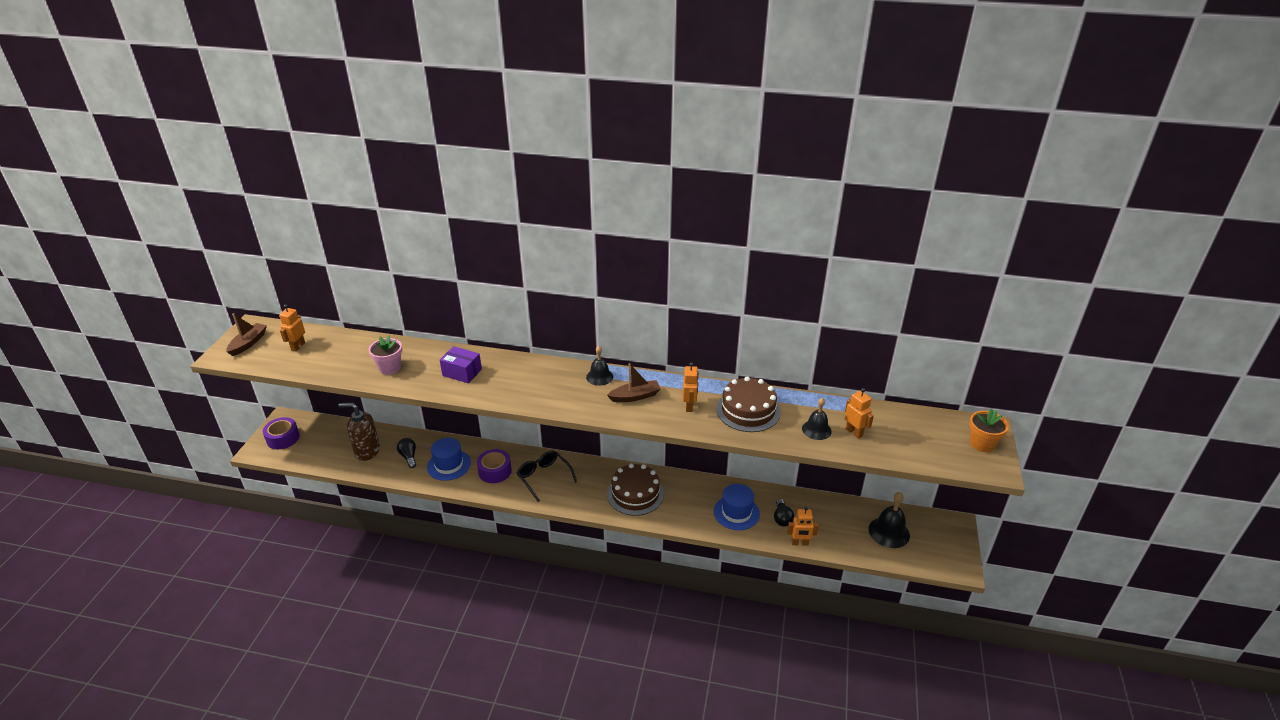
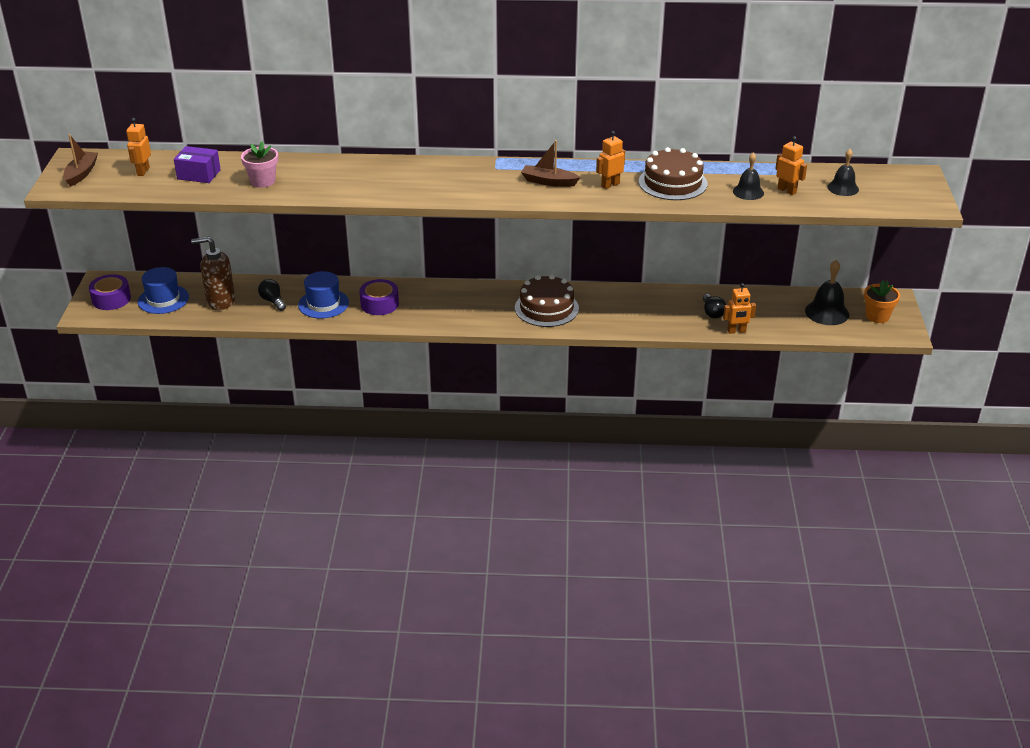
camera: 10 degrees left, 0 degrees up
purple box [440,346,482,383] -> purple box moved to [174,146,221,183]
black glasses [517,450,577,502] -> none
black bell [586,346,613,386] -> black bell moved to [827,149,859,196]
brown boat [607,363,661,402] -> brown boat turned 135 degrees counterclockwise [521,140,581,187]
orange robot [683,362,699,412] -> orange robot turned 120 degrees counterclockwise [596,131,625,189]
blue hat [714,484,760,530] -> blue hat moved to [138,267,189,314]
orange flower pot [969,409,1009,452] -> orange flower pot moved to [864,280,900,323]

